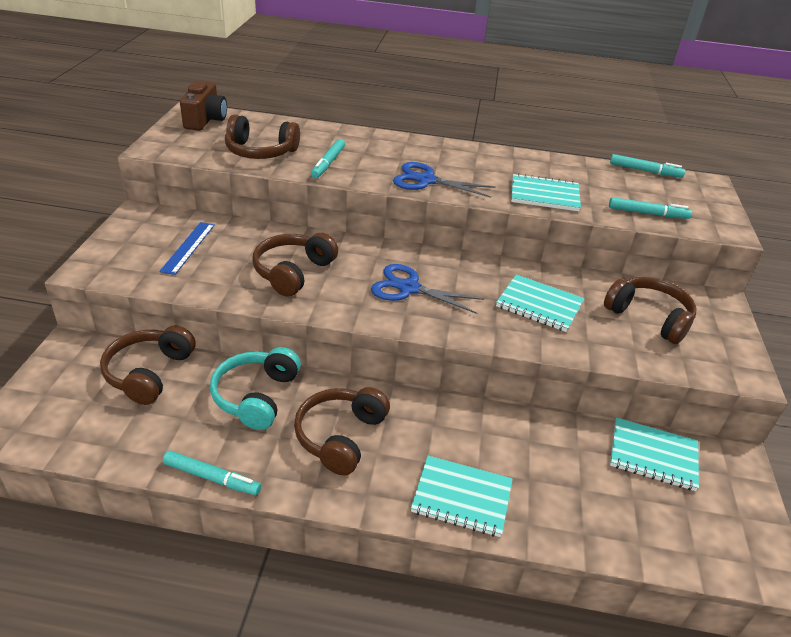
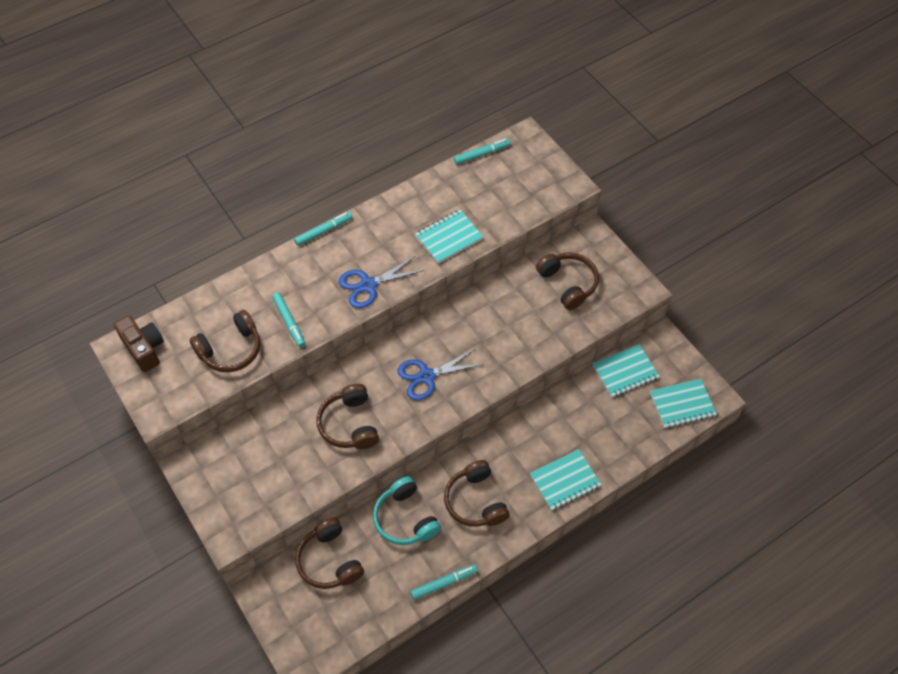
camera: 40 degrees left, 20 degrees up
blue ruler [159,222,215,275] -> none
turquoise notebook [496,275,584,332] -> turquoise notebook moved to [650,379,717,428]
brown headphones [604,277,696,344] -> brown headphones turned 60 degrees clockwise [536,252,599,310]
turquoise marker [609,197,692,219] -> turquoise marker moved to [294,212,352,246]

